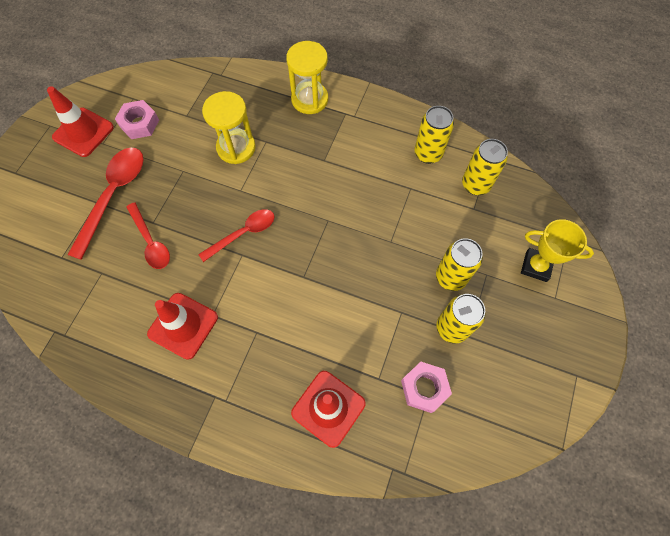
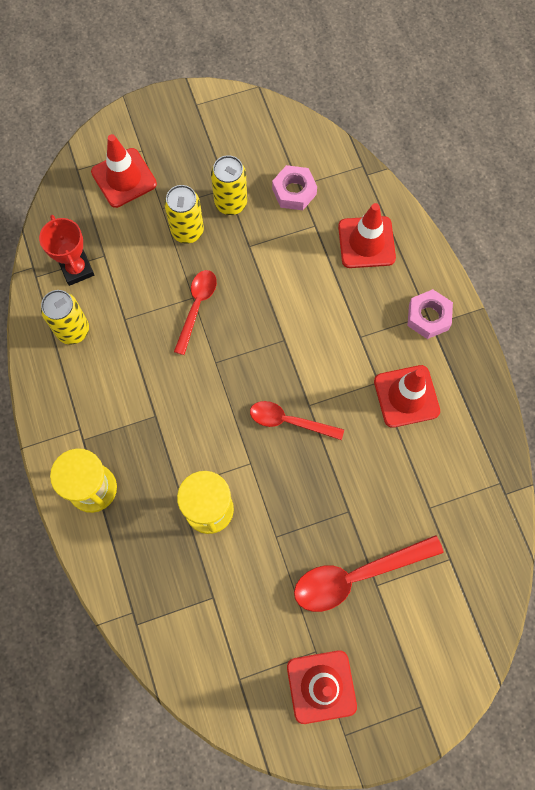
camera: 130 degrees left, 5 degrees up
pink nut [115,100,159,139] -> pink nut moved to [407,289,453,339]
red spoon [126,202,170,269] -> red spoon moved to [174,270,217,355]
yellow can [462,139,508,195] -> red trophy [39,215,94,286]
yellow trophy [521,219,594,282] -> red traffic cone [91,134,157,208]

